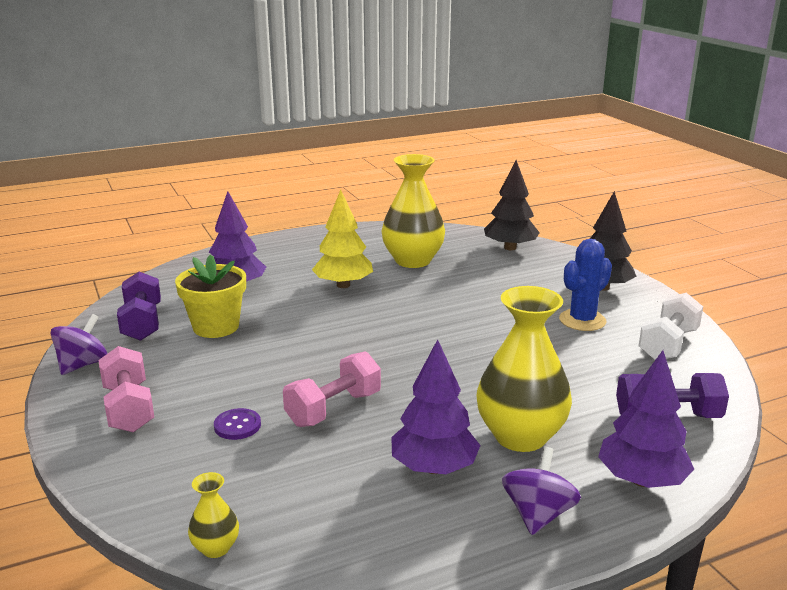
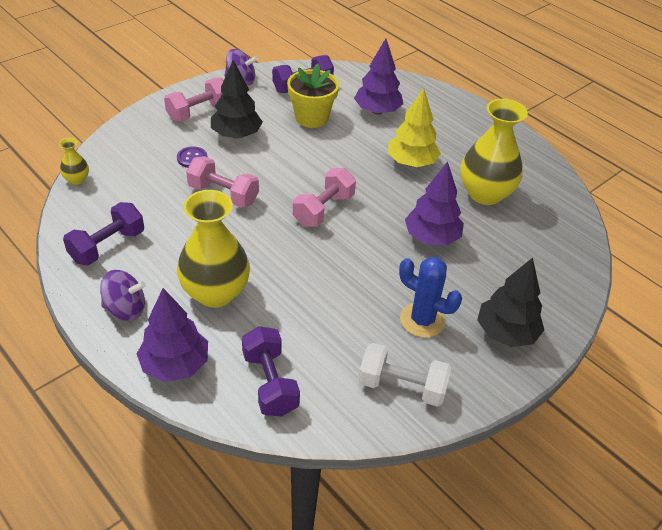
camera: 70 degrees right, 20 degrees up
purple tree [391,339,481,474] -> purple tree moved to [405,161,464,246]
black tree [484,160,540,250] -> black tree moved to [211,60,263,139]
none -> purple dumbbell [63,202,144,266]
none -> pink dumbbell [293,168,356,227]

